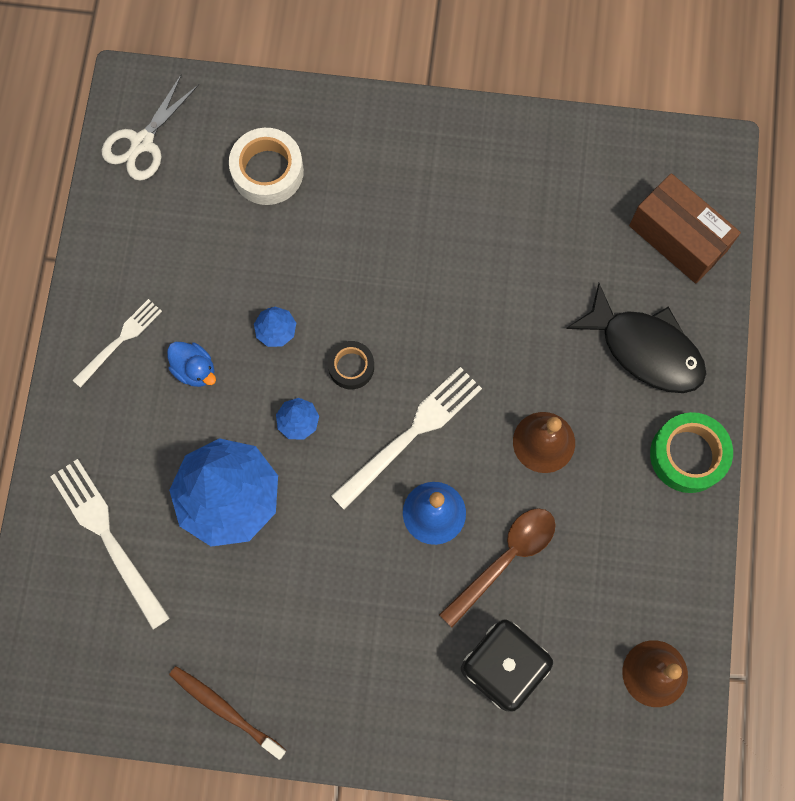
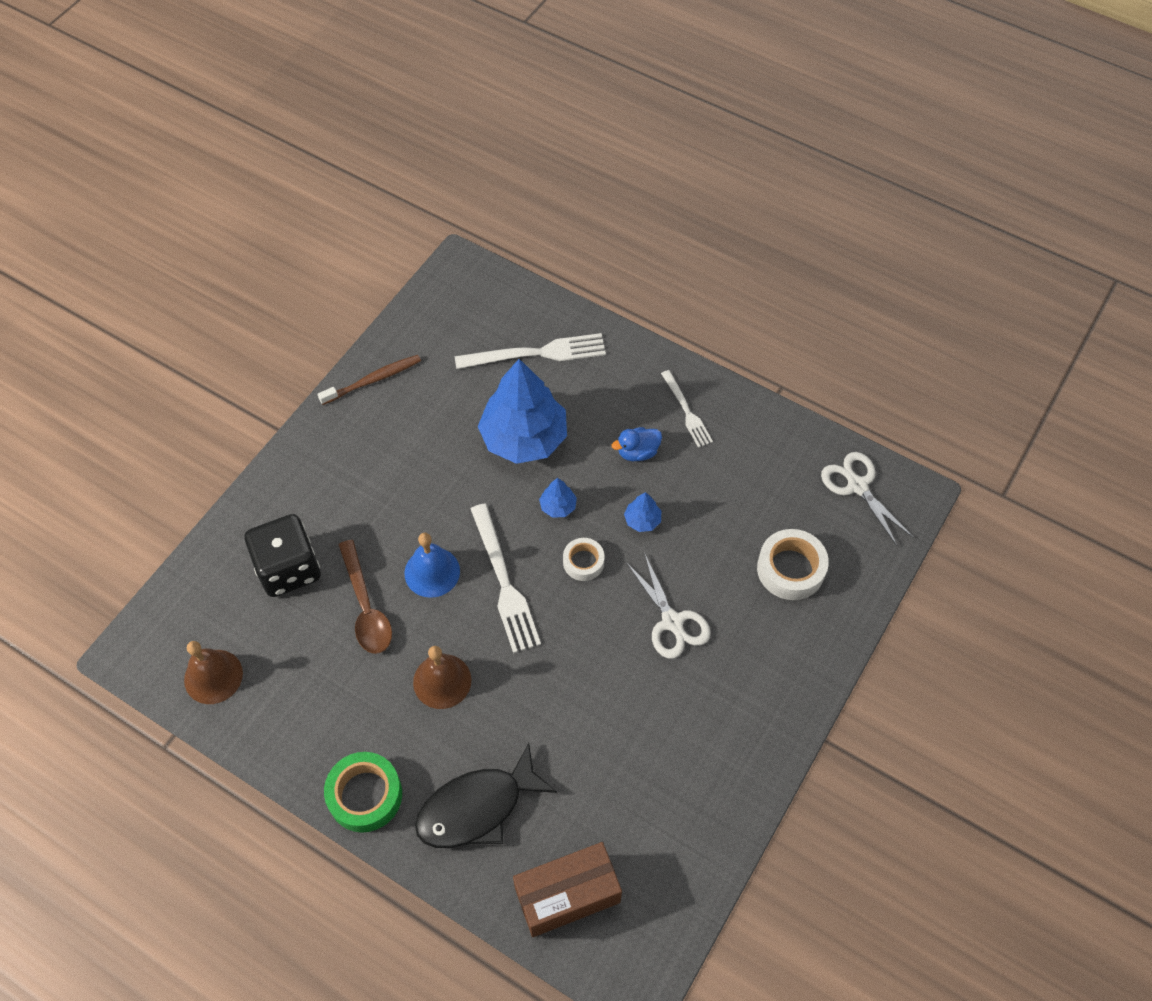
camera: 115 degrees right, 15 degrees down
black tape [328,341,374,389] -> white tape [563,538,605,581]
none -> white scissors [626,552,711,659]

